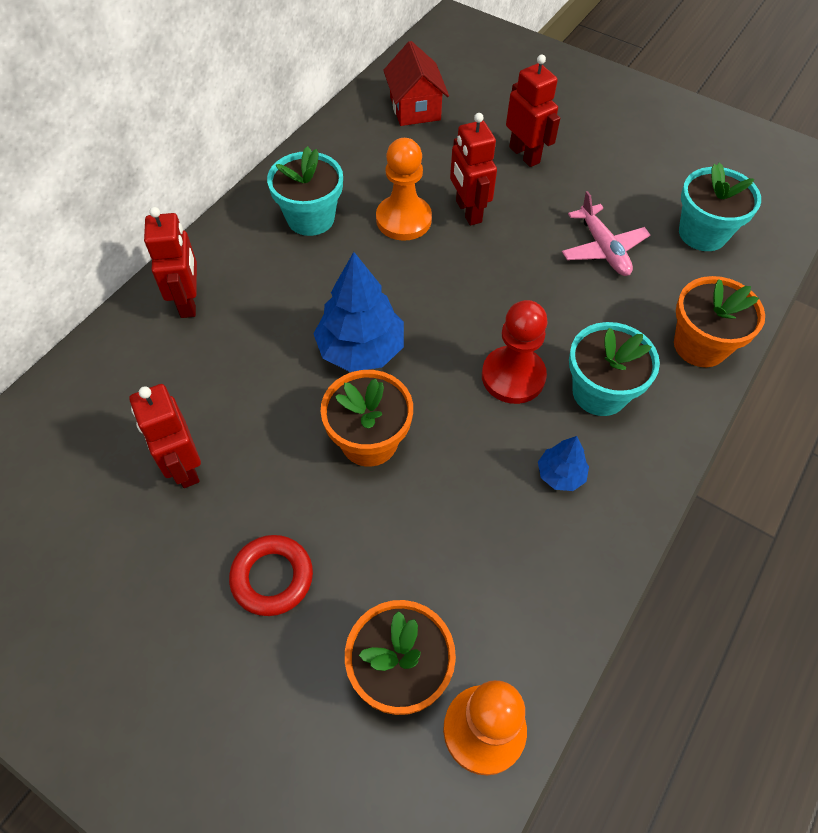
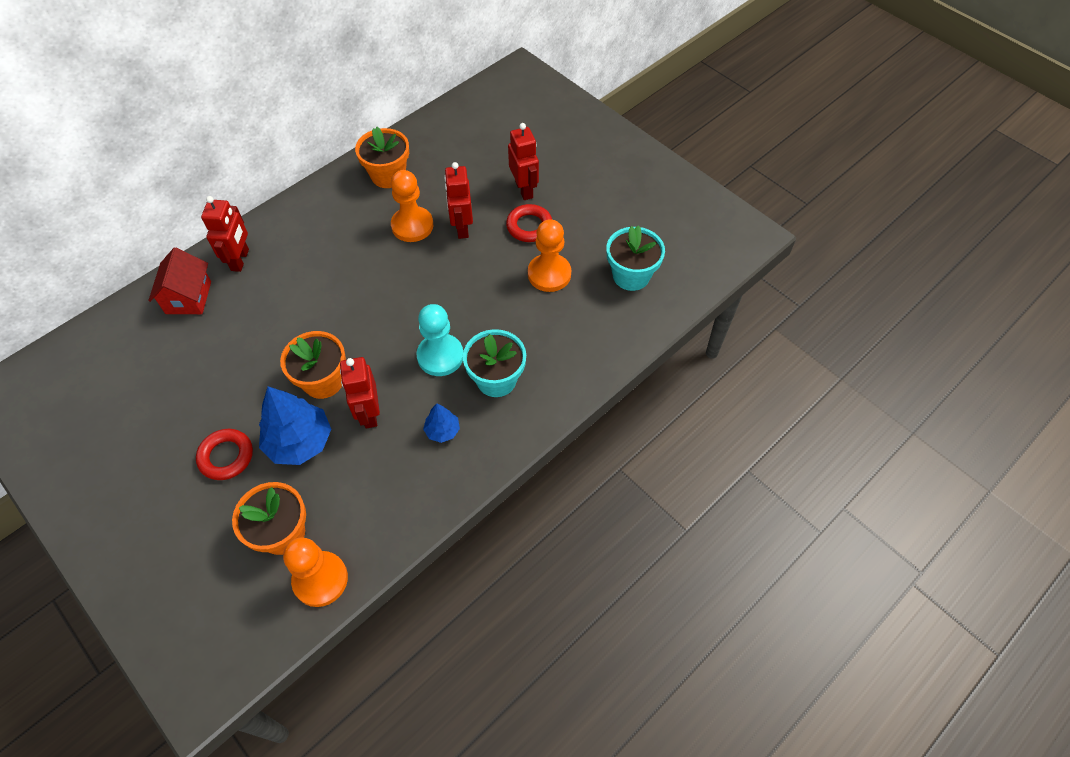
camera: 15 degrees right, 0 degrees up
red robot [129,384,201,488] -> red robot moved to [340,357,380,429]
turquoise flower pot [267,146,343,236] -> none
blue tree [314,252,404,372] -> blue tree moved to [259,386,331,465]
red house [383,41,449,126] -> red house moved to [148,247,211,314]
red pawn [482,300,548,404] -> turquoise pawn [416,304,463,376]
pink plane [562,191,650,276] -> orange pawn [528,219,571,292]
orange flower pot [674,276,765,367] -> orange flower pot moved to [355,127,409,188]
none -> red ring [506,204,552,242]

